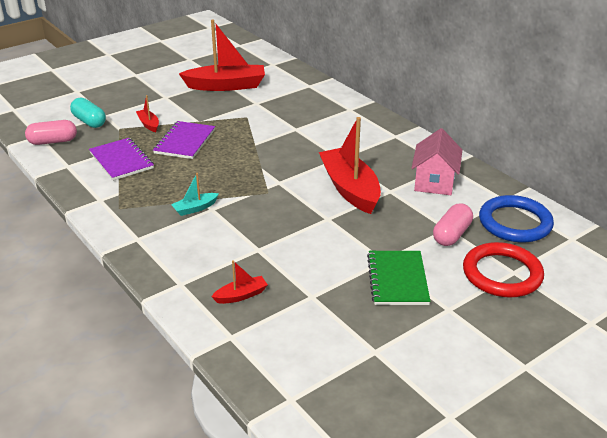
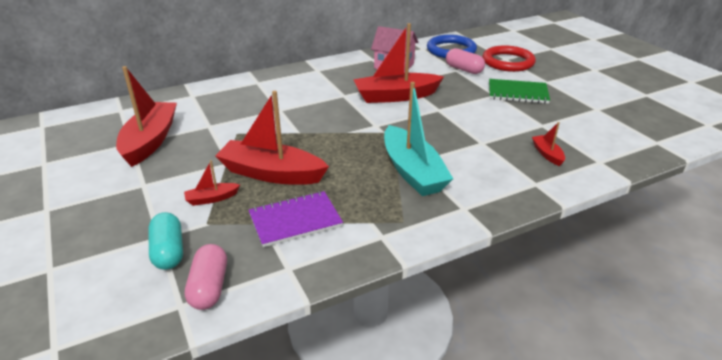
camera: 80 degrees left, 0 degrees up
turquoise capsule [70,97,106,128] -> turquoise capsule turned 75 degrees counterclockwise [149,212,183,270]
purple notebook [153,121,215,159] -> red boat [215,91,329,185]
turquoise boat [171,173,219,216] -> turquoise boat [384,82,453,196], size x2.22

